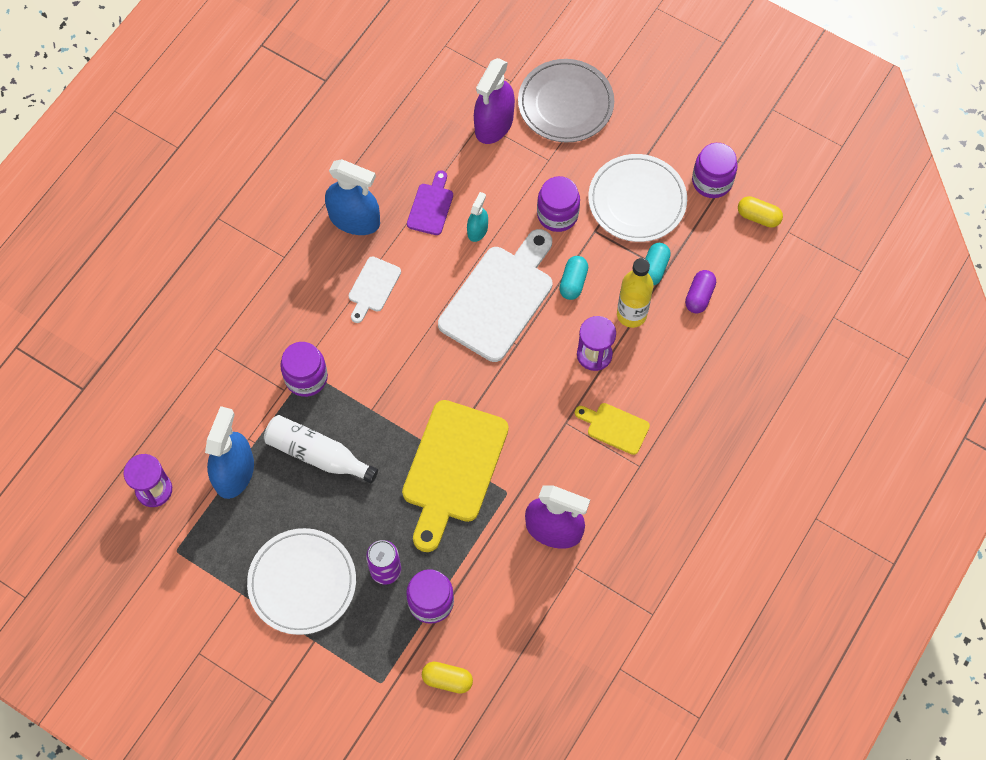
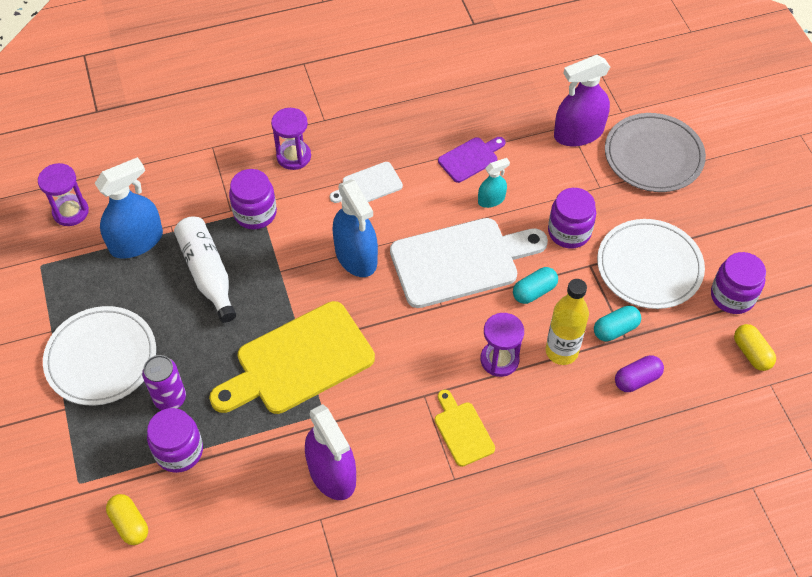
camera: 40 degrees right, 10 degrees down
blue spray bottle [325,159,380,235] -> blue spray bottle moved to [333,179,378,277]
none -> purple hourglass [271,108,311,170]

